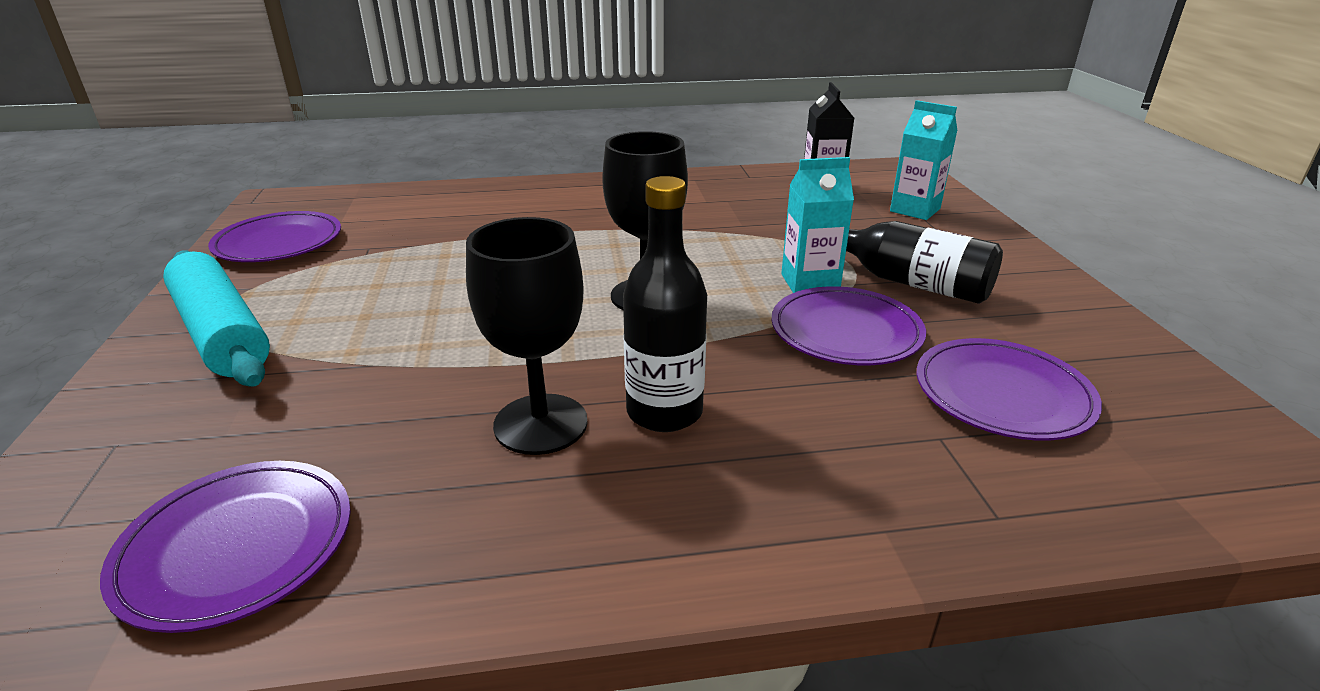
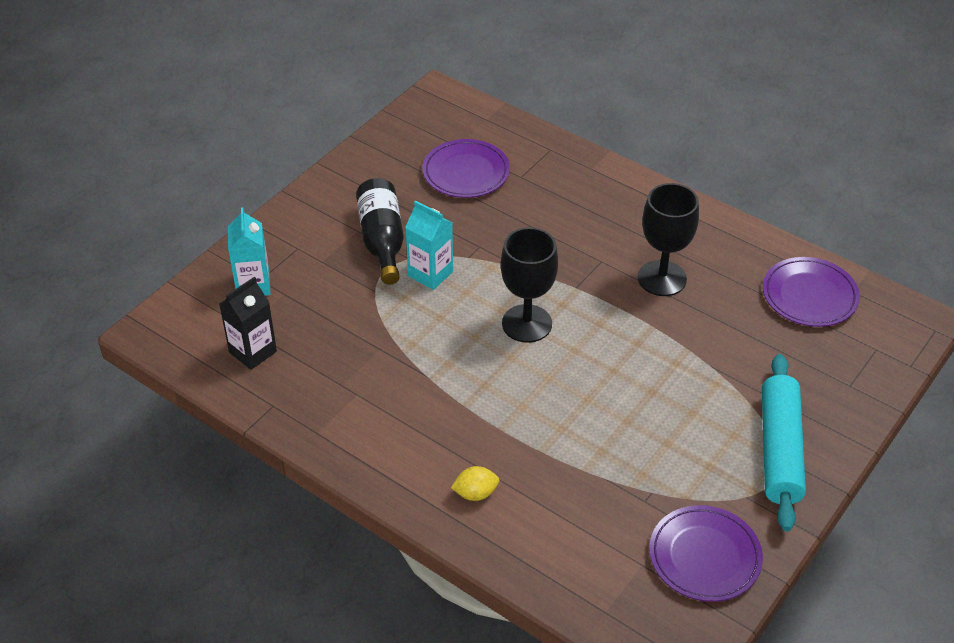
camera: 135 degrees left, 15 degrees up
black bottle [623,176,707,432] -> none
purple plate [771,286,926,365] -> none
none -> yellow lemon [451,466,500,501]

